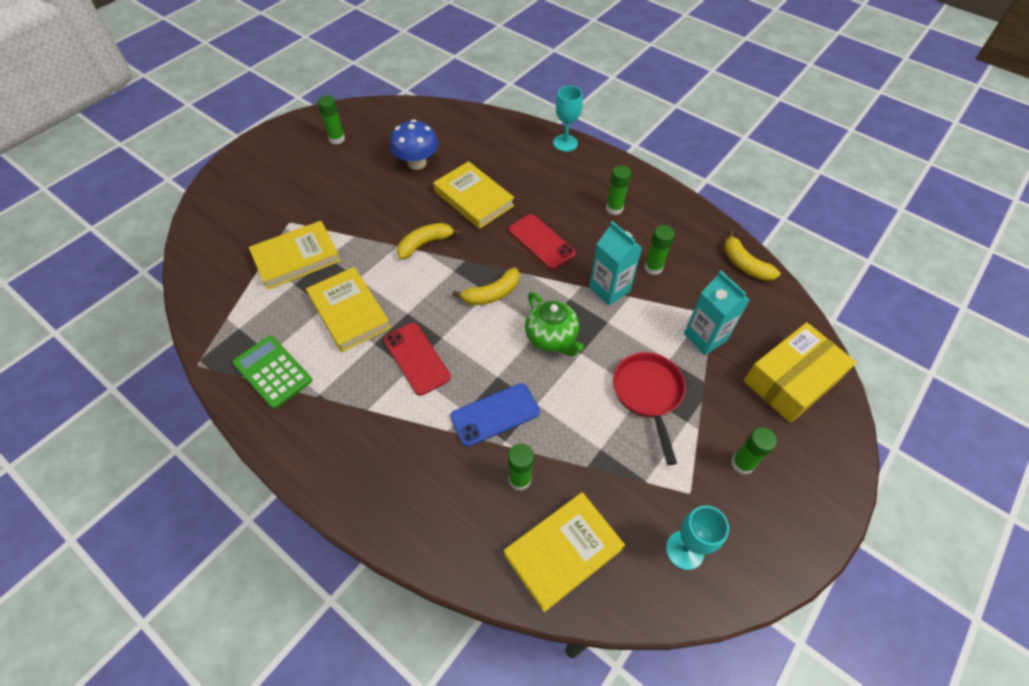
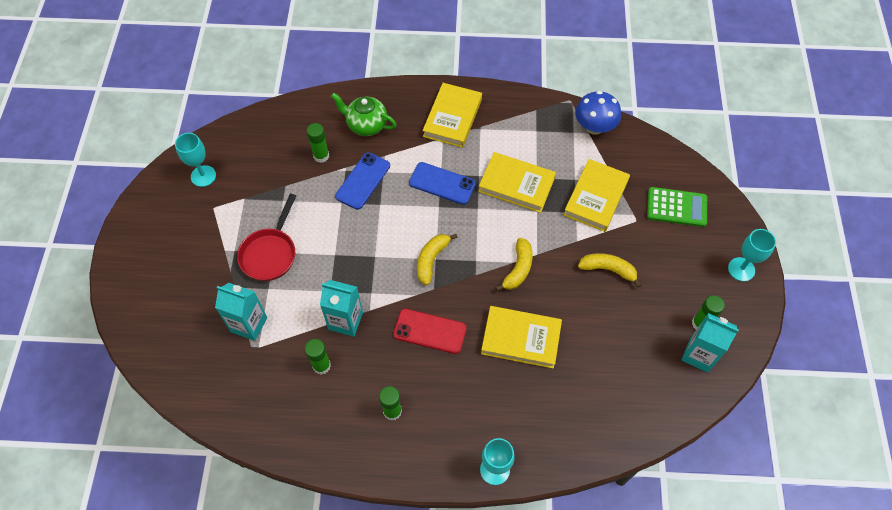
camera: 145 degrees right, 5 degrees up
green calculator [233,336,312,409] -> green calculator moved to [647,187,707,227]
red phone [384,323,451,396] -> blue phone [409,162,476,205]
blue mushroom [390,119,439,170] -> blue mushroom moved to [575,91,621,135]
yellow book [504,492,625,612] -> yellow book moved to [423,83,482,148]
green teapot [525,292,584,357] -> green teapot moved to [331,93,397,136]
red pan [613,352,685,465] -> red pan turned 60 degrees clockwise [237,194,296,281]
yellow banana [724,231,780,281] -> yellow banana moved to [578,253,641,287]
green glue stick [731,427,777,475] -> none
yellow box [744,322,856,423] -> none
none -> turquoise carton [681,313,739,373]
none -> turquoise goblet [728,229,776,281]

